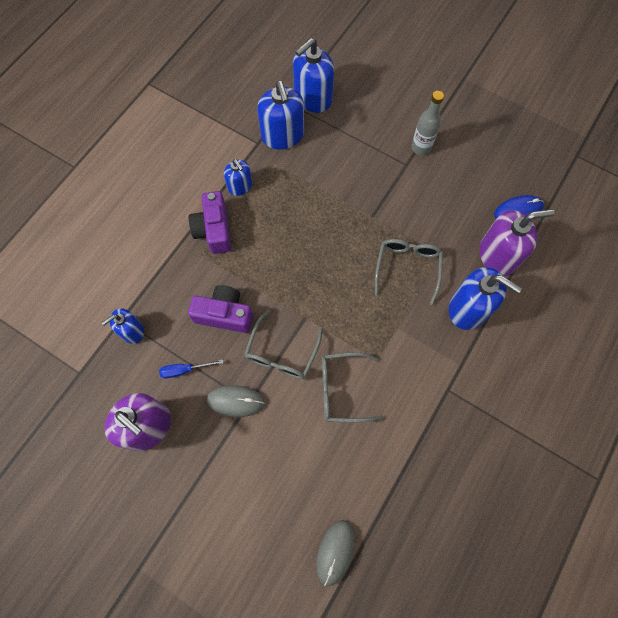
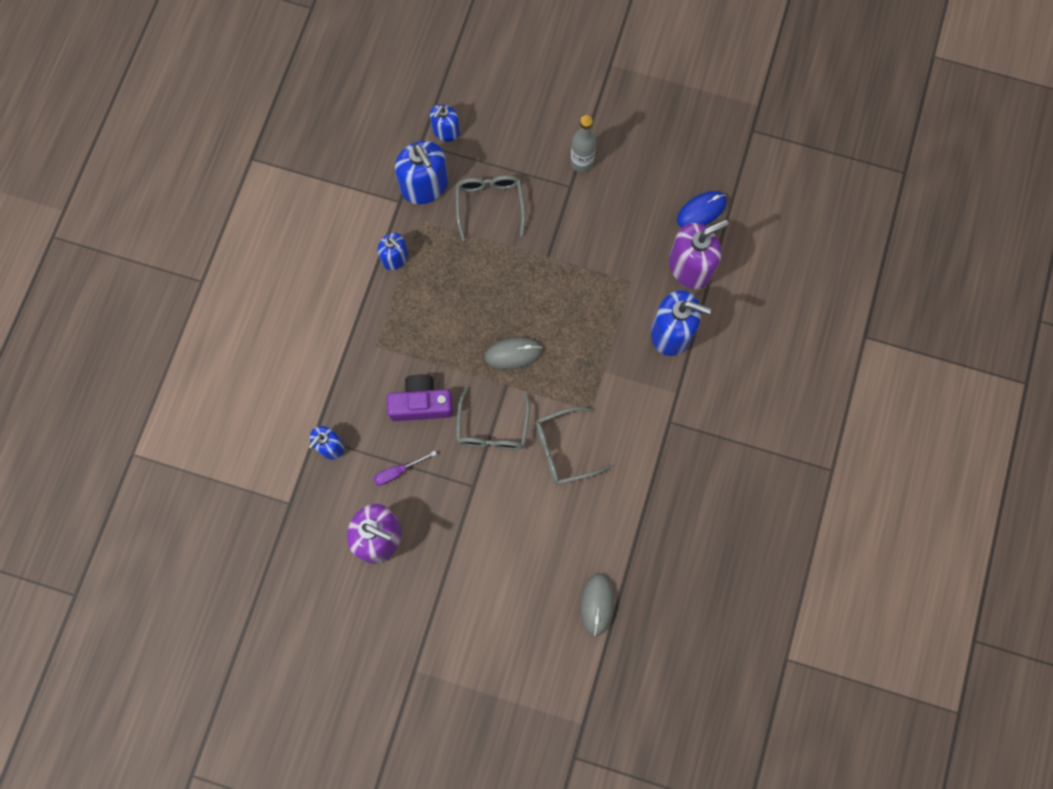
camera: 15 degrees left, 5 degrees up
blue screwdriver [159,359,224,378] -> purple screwdriver [373,451,436,486]
purple camera [189,191,231,254] -> none
grey mouse [207,385,264,417] -> grey mouse moved to [484,337,542,370]
blue soap dispenser [293,38,334,113] -> blue soap dispenser [430,104,460,142], size x0.59
grey glasses [375,239,443,305] -> grey glasses moved to [456,175,525,241]

